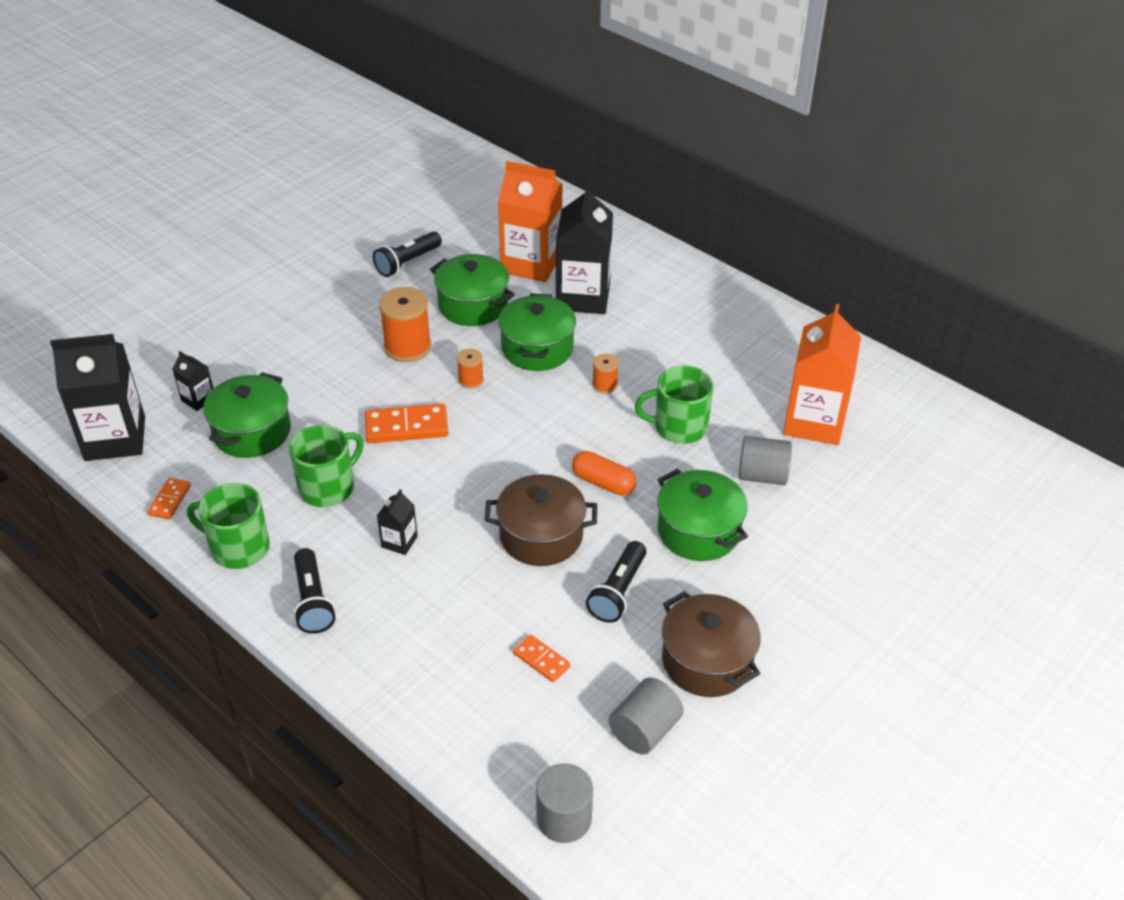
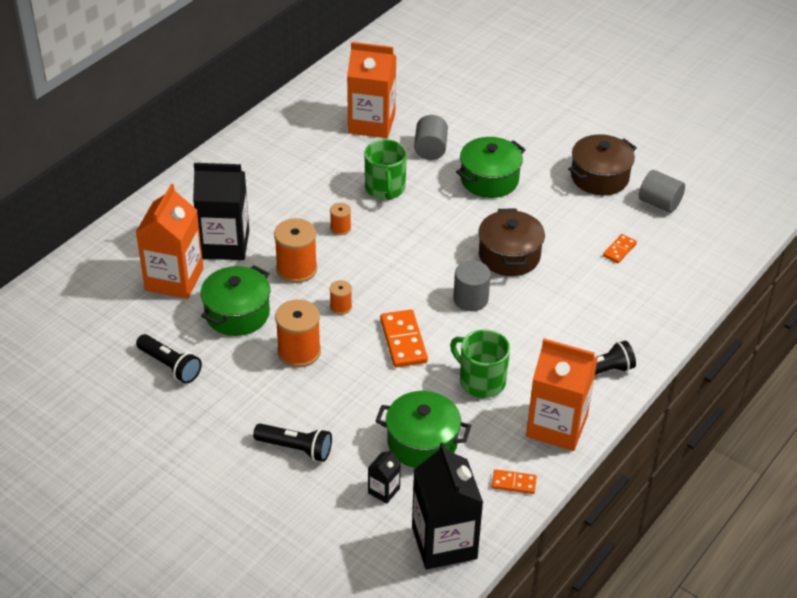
camera: 95 degrees left, 0 degrees up
green mug [187,483,270,569] -> orange carton [526,338,598,451]
black carton [377,489,418,555] -> none
green pot [498,294,576,371] -> orange spool [274,218,317,283]
grey cylinder [536,763,593,843] -> grey cylinder moved to [453,260,491,311]
orange capsule [572,451,636,496] -> none
black flashlight [586,541,646,623] -> black flashlight moved to [253,424,332,462]

